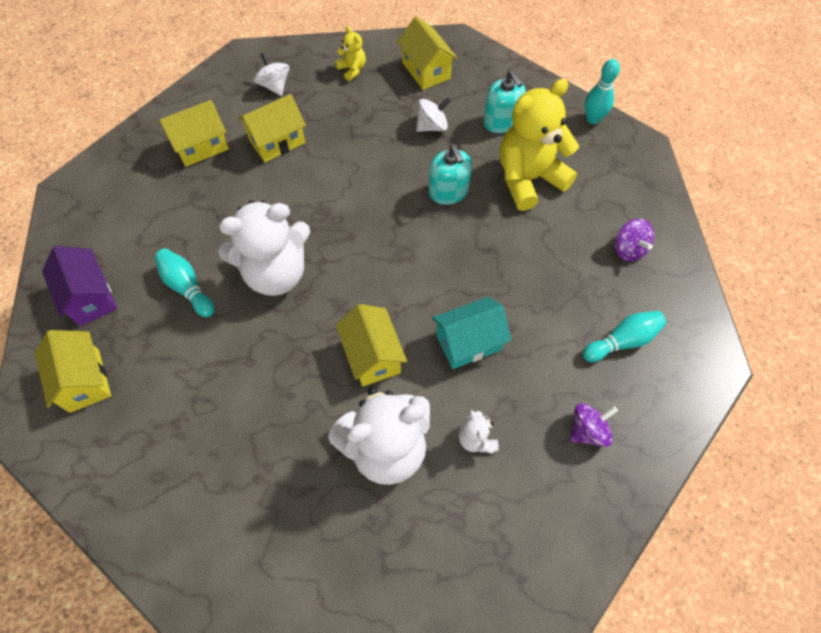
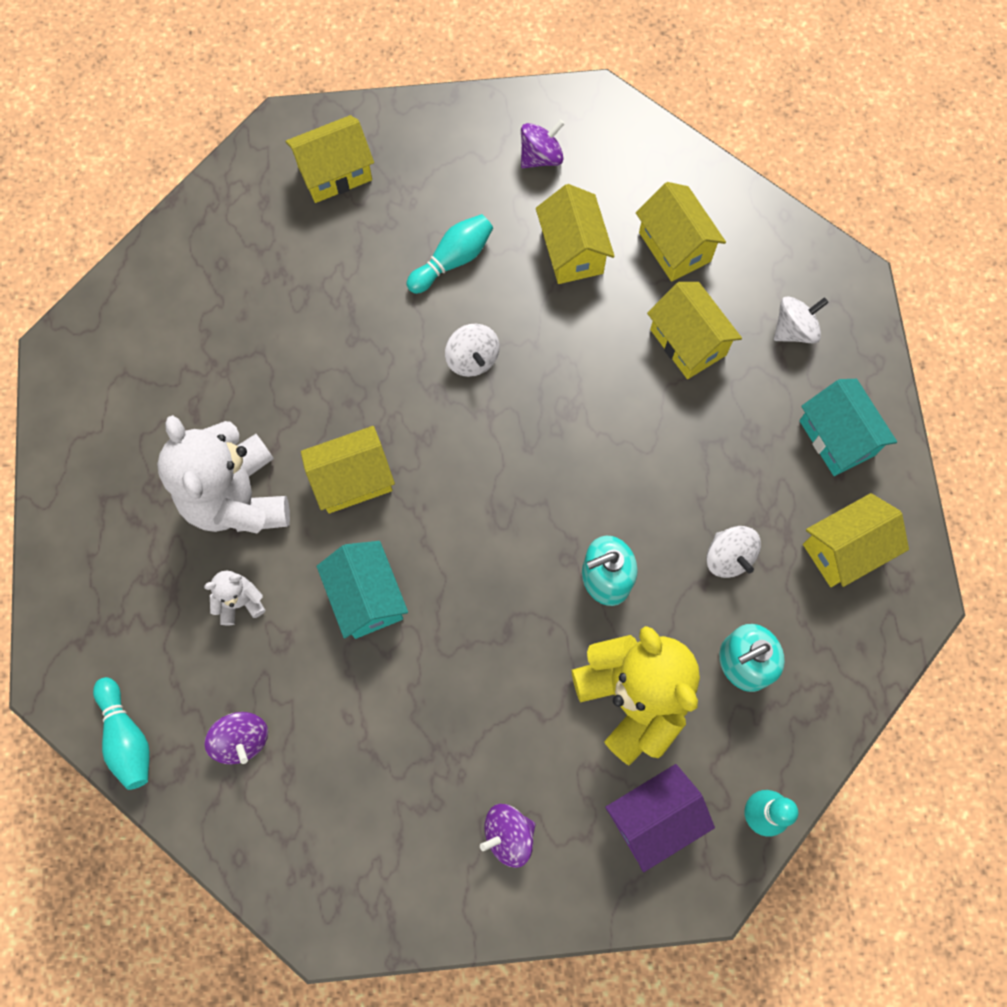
camera: 90 degrees right, 10 degrees up
purple house [42,246,117,326] -> purple house moved to [605,764,715,872]
white teddy bear [218,200,310,296] -> white spinning top [445,324,500,377]
yellow teddy bear [335,26,366,81] -> turquoise house [799,379,897,476]
turquoise bowling pin [582,311,667,362] -> turquoise bowling pin moved to [93,677,150,790]
none -> purple spinning top [521,119,565,169]
none -> yellow house [536,184,615,284]

